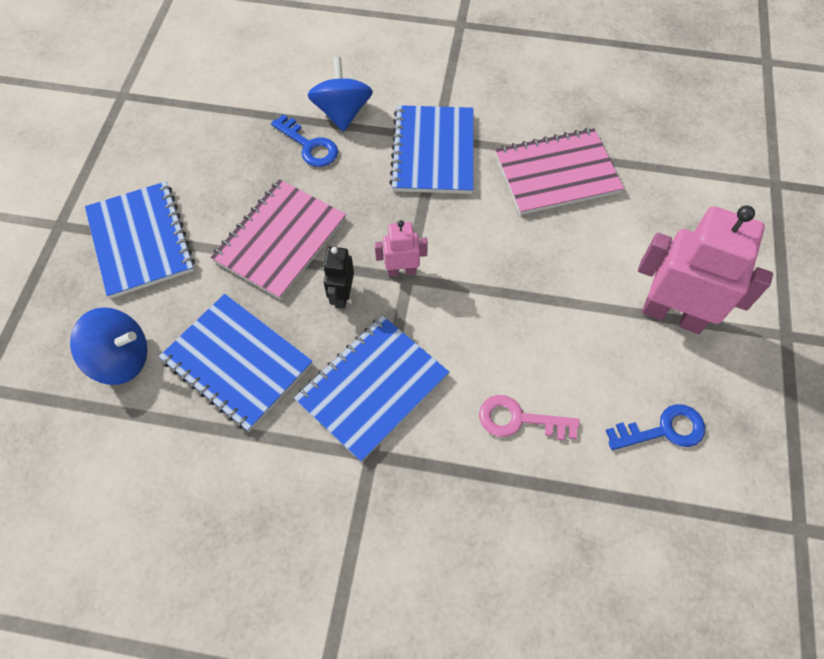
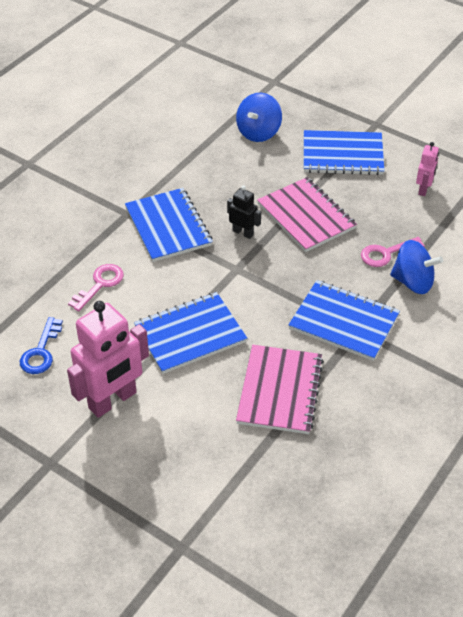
camera: 115 degrees right, 15 degrees down
blue notebook [159,294,313,432] -> blue notebook moved to [134,292,247,374]
blue key [271,114,338,167] -> pink key [361,237,425,267]
pink robot [375,220,428,277] -> pink robot moved to [416,142,439,196]

